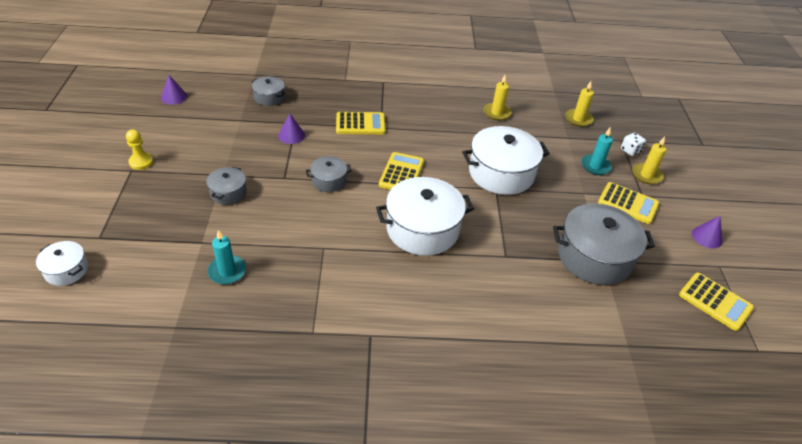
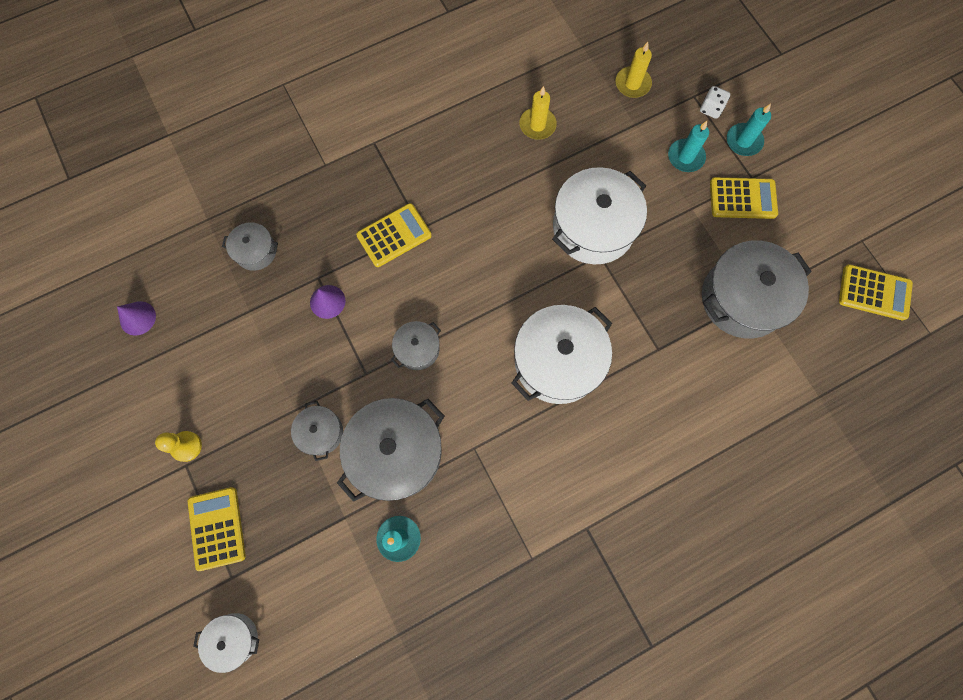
camera: 25 degrees left, 30 degrees up
yellow calculator [379,152,424,190] -> yellow calculator moved to [188,487,246,571]
yellow candle [632,136,667,184] -> turquoise candle [727,104,771,156]
purple cone [692,216,723,249] -> none
none -> grey pot [337,398,444,502]

